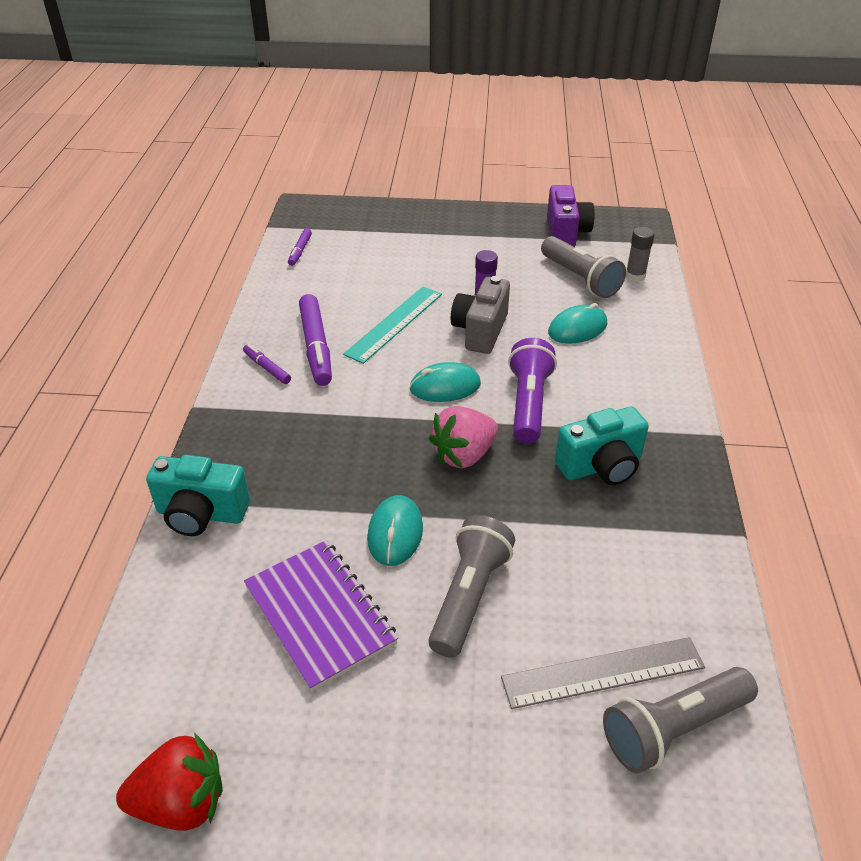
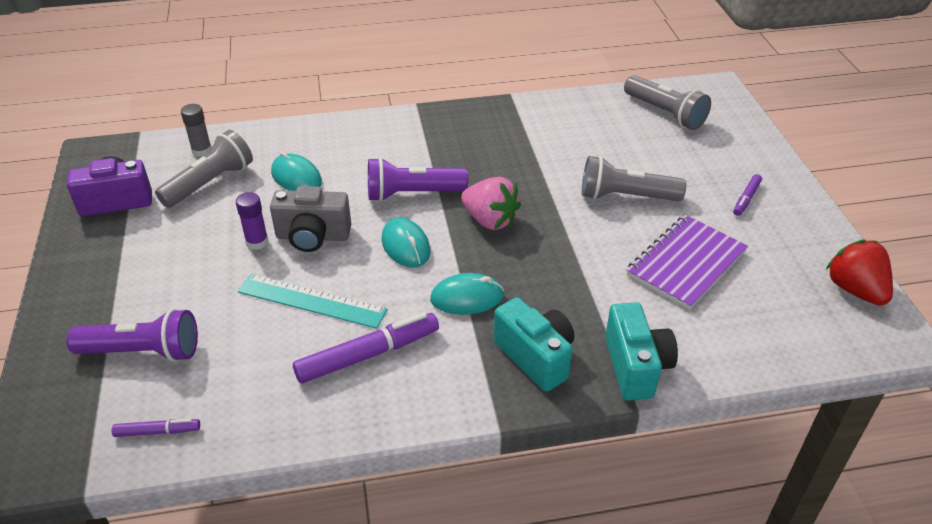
camera: 105 degrees left, 0 degrees up
purple marker [243,344,291,384] -> purple marker moved to [733,174,762,216]
turquoise mouse [367,495,423,566] -> turquoise mouse moved to [430,273,504,315]
grey ruler [501,637,705,709] -> none
turquoise camera [555,406,649,485] -> turquoise camera moved to [494,297,574,392]
none -> purple flashlight [66,309,198,362]

